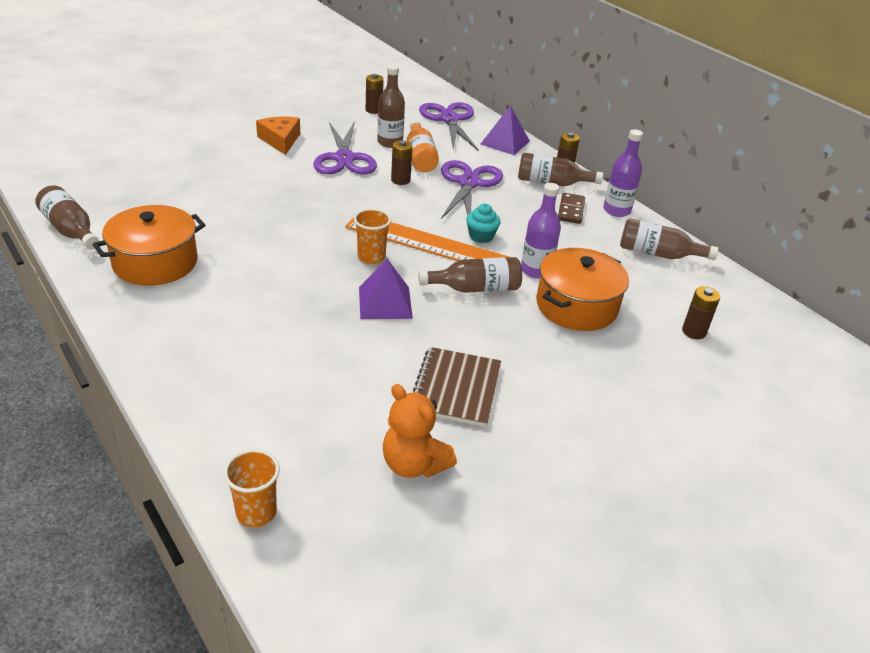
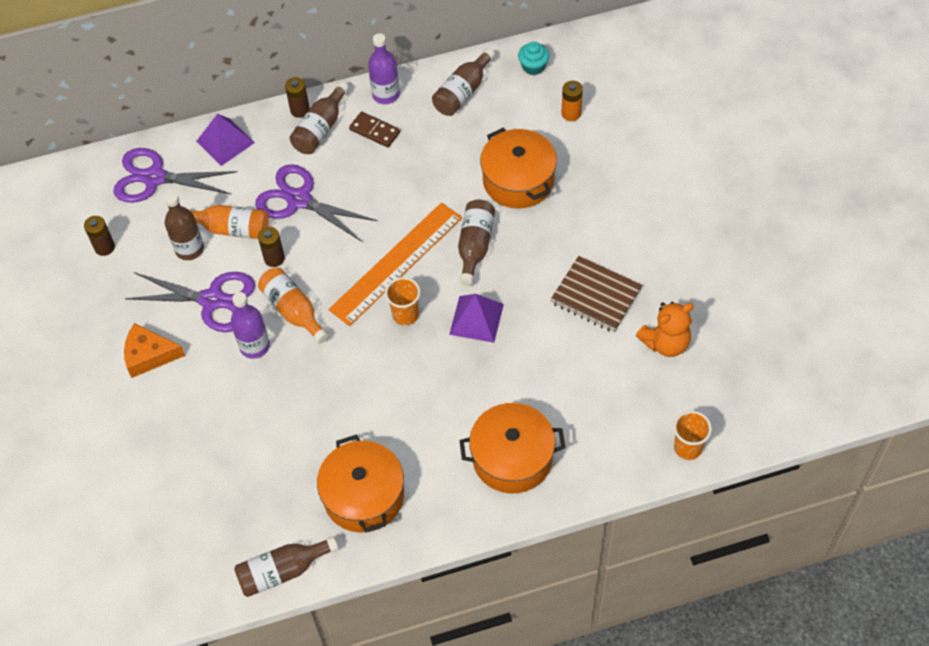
camera: 65 degrees left, 20 degrees up
turquoise cupcake [466,204,501,243] -> turquoise cupcake moved to [518,42,549,75]
purple bottle [521,183,561,278] -> purple bottle moved to [231,292,270,359]
brown battery [682,286,720,339] -> orange battery [561,81,583,121]
none -> orange bottle [258,267,329,344]
none -> orange pot [459,403,565,493]

